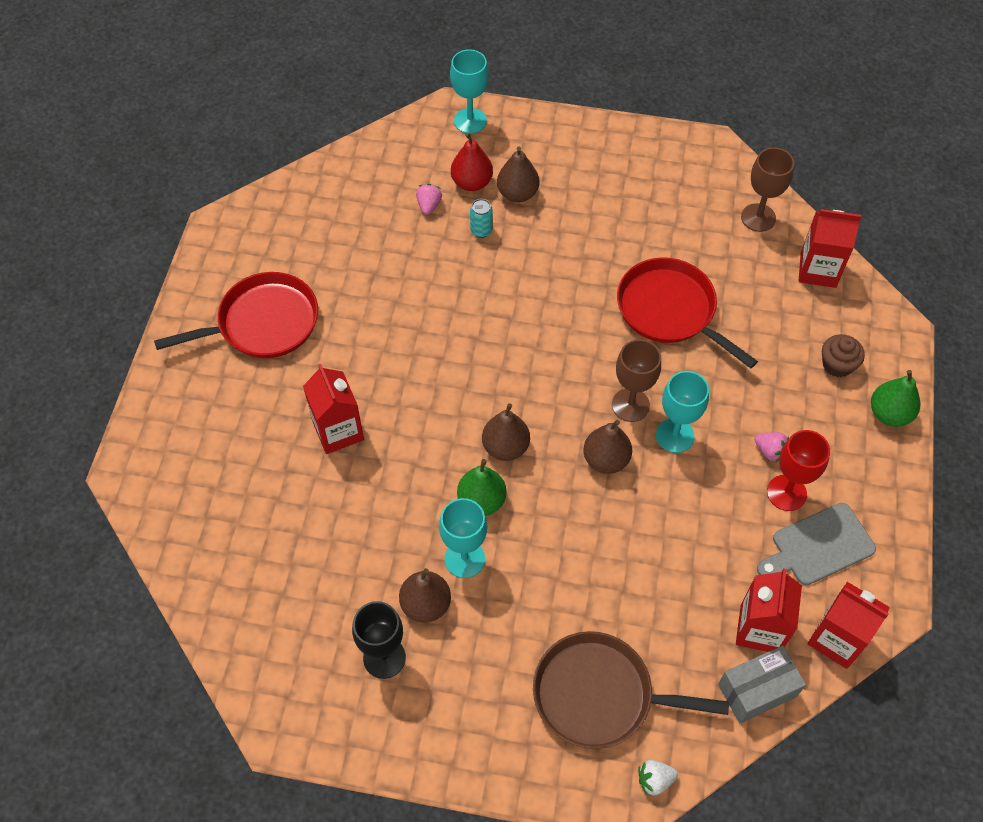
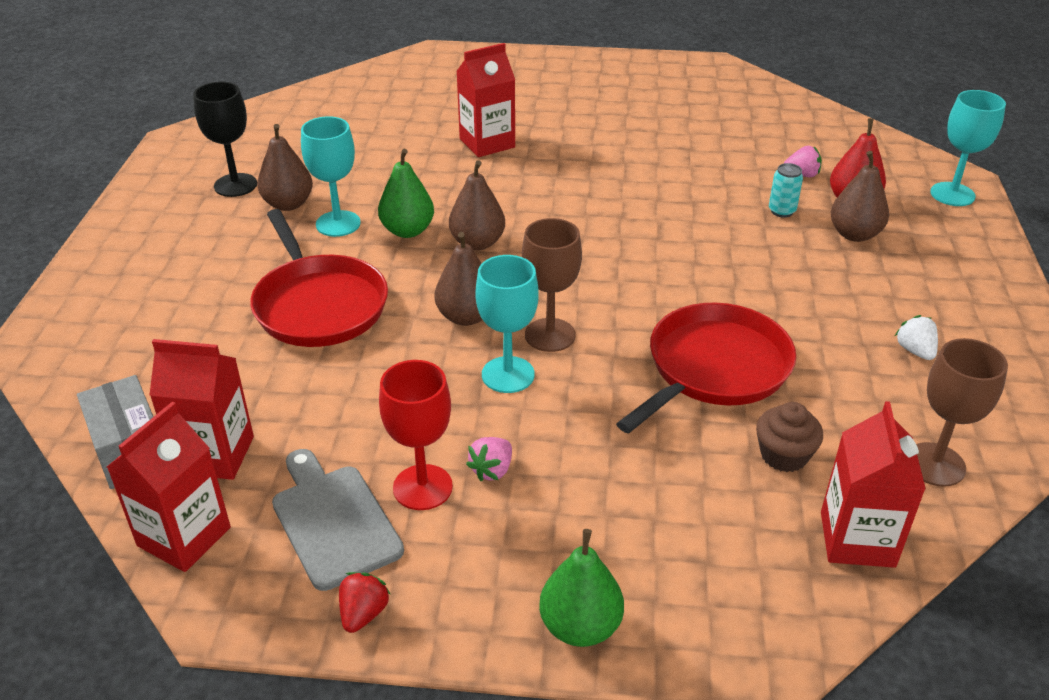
camera: 85 degrees right, 20 degrees down
red pan [154,272,318,358] -> red pan moved to [250,209,388,347]
brown pan [533,631,729,749] -> none
white strawberry [638,760,678,795] -> white strawberry moved to [895,315,938,360]
brown cupcake [822,334,865,377] -> brown cupcake moved to [756,402,823,472]
none -> red strawberry [339,572,391,633]

